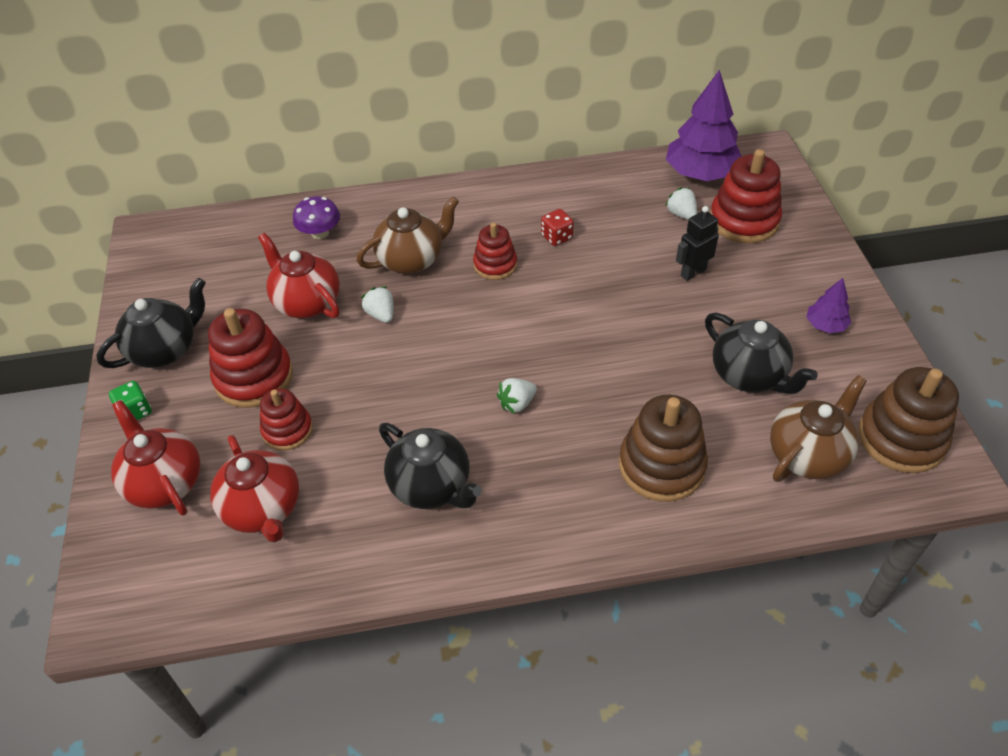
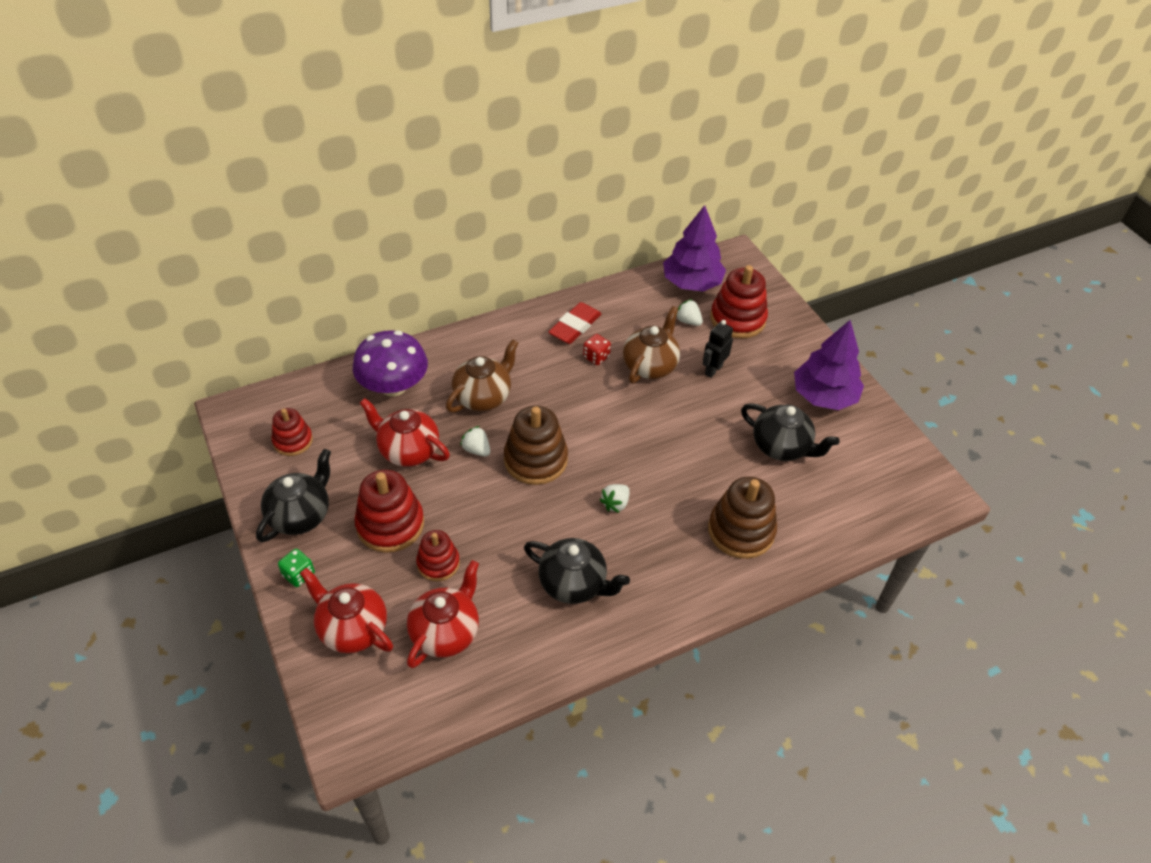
camera: 20 degrees left, 0 degrees up
red teapot [210,435,299,542] -> red teapot turned 105 degrees counterclockwise [407,560,479,668]
purple mushroom [293,196,340,239] -> purple mushroom [353,330,428,396], size x1.77
red stacking toy [473,223,517,280] -> red stacking toy moved to [272,408,313,456]
brown teapot [770,375,867,482] -> brown teapot moved to [623,306,680,384]
purple tree [806,278,851,333] -> purple tree [794,320,864,410], size x2.05
brown stacking toy [858,367,959,473] -> brown stacking toy moved to [504,406,568,485]
none -> red eraser [548,302,601,344]

